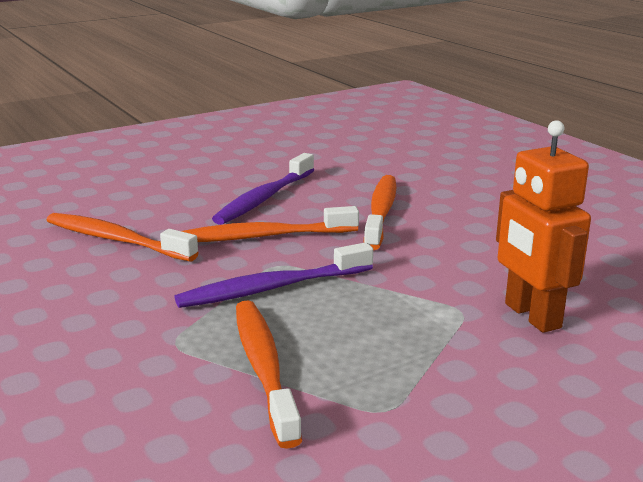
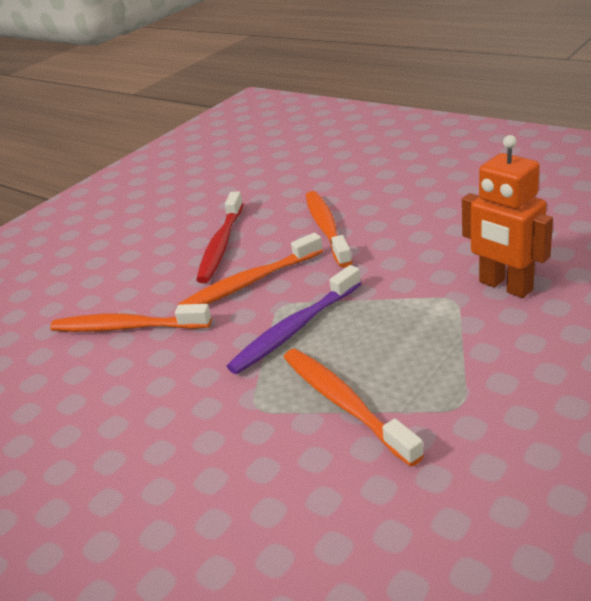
camera: 15 degrees left, 10 degrees up
purple toothbrush [212,153,314,225] -> red toothbrush [196,191,243,283]

